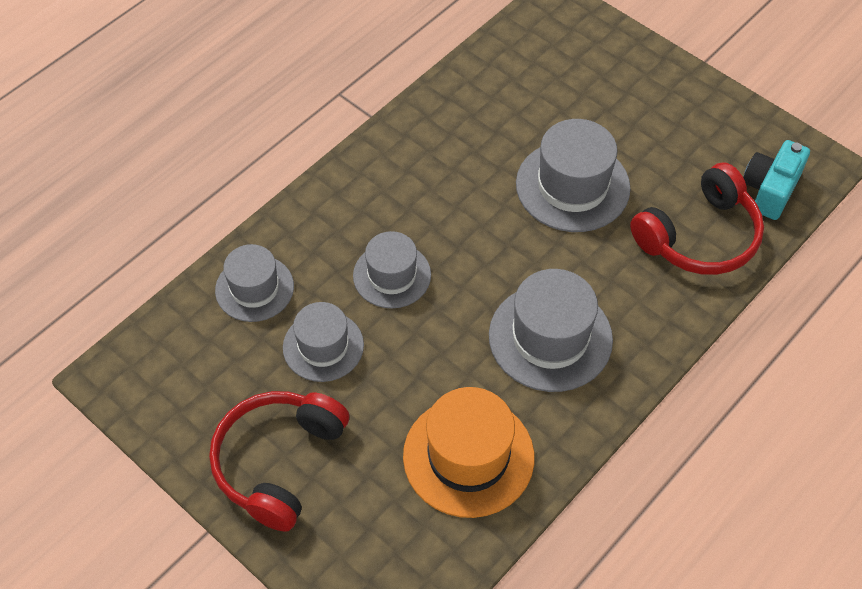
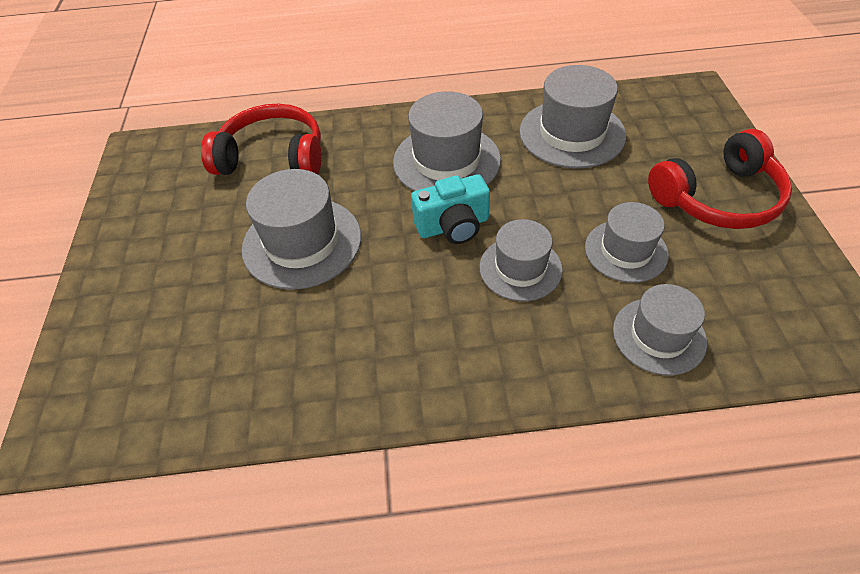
camera: 135 degrees left, 5 degrees down
orange hat [403,387,534,518] -> grey hat [519,65,626,169]
turquoise camera [743,140,810,220] -> turquoise camera moved to [411,174,490,244]

